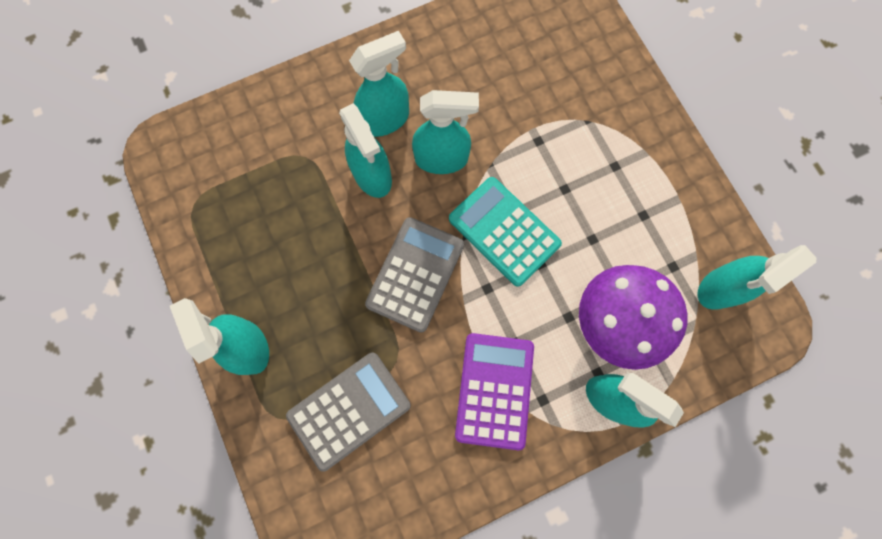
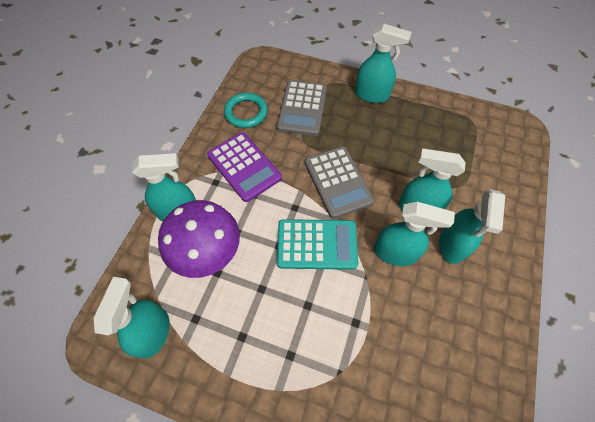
camera: 135 degrees right, 15 degrees down
turquoise spray bottle [412,90,479,174] -> turquoise spray bottle turned 120 degrees counterclockwise [374,202,455,266]
none -> turquoise ring [224,93,268,128]

